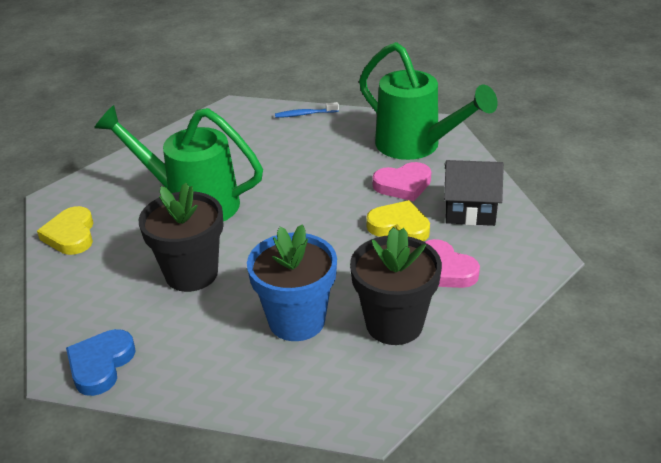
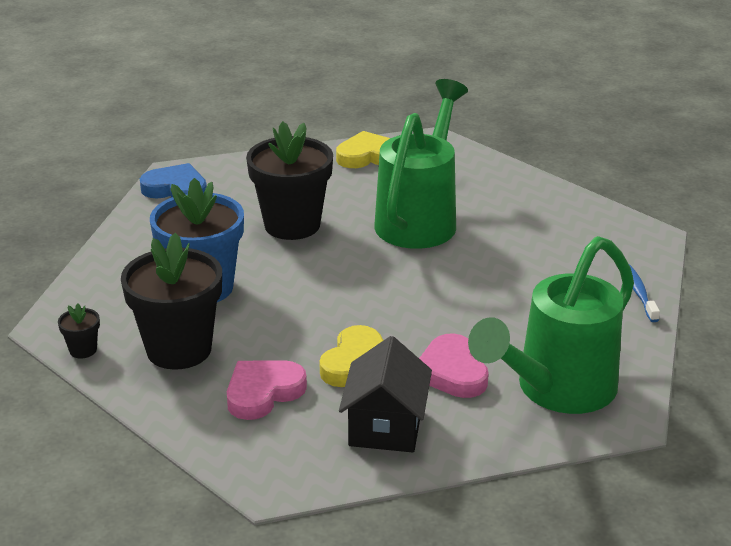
camera: 90 degrees right, 5 degrees down
none -> black flower pot [58,304,100,358]

